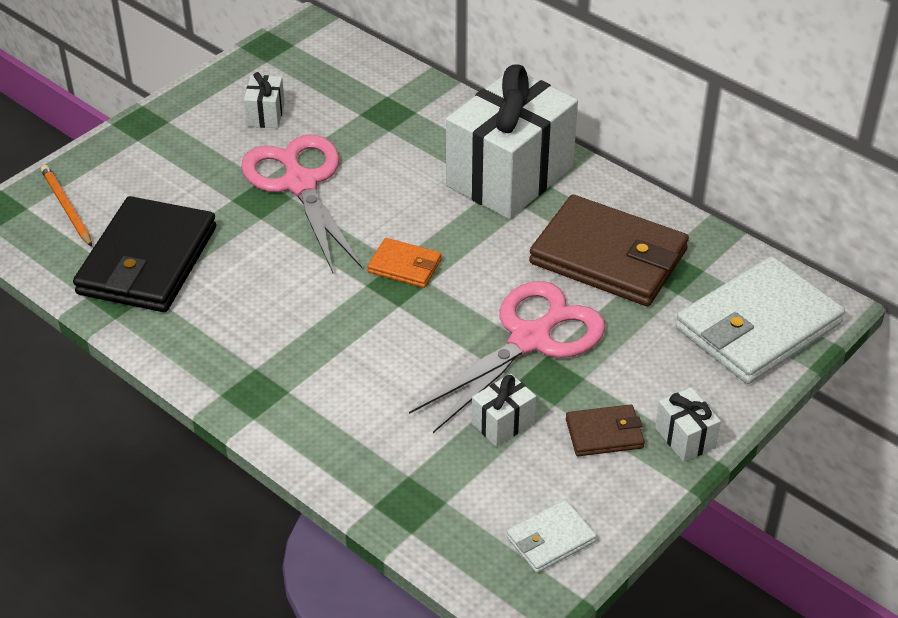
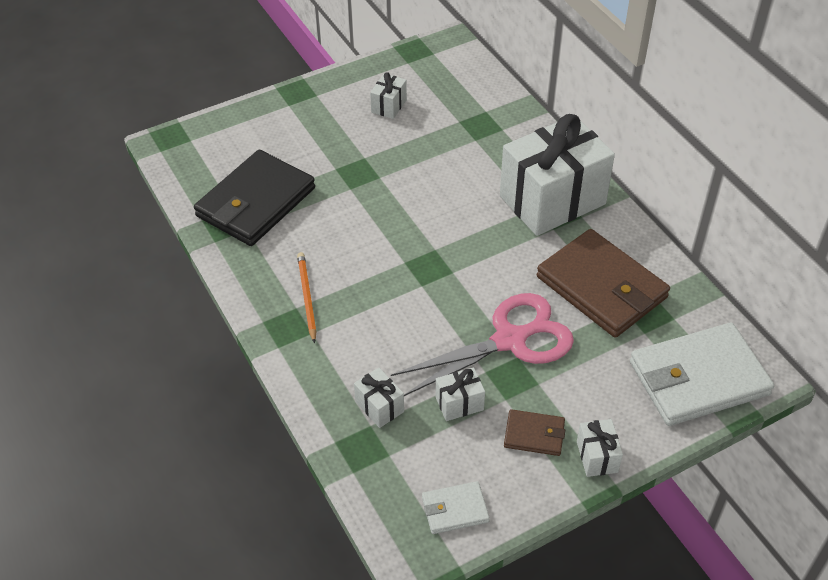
camera: 20 degrees right, 5 degrees up
orange pencil [41,165,92,247] -> orange pencil moved to [297,252,316,344]
pink scissors [241,135,362,273] -> none
orange wallet [367,238,442,288] -> none
none -> white gift [354,367,404,428]

